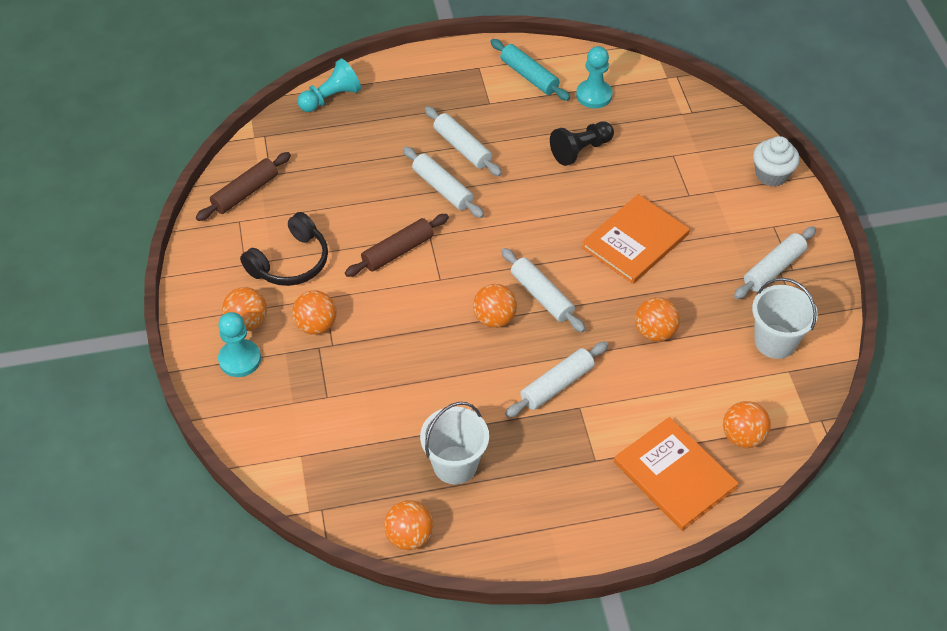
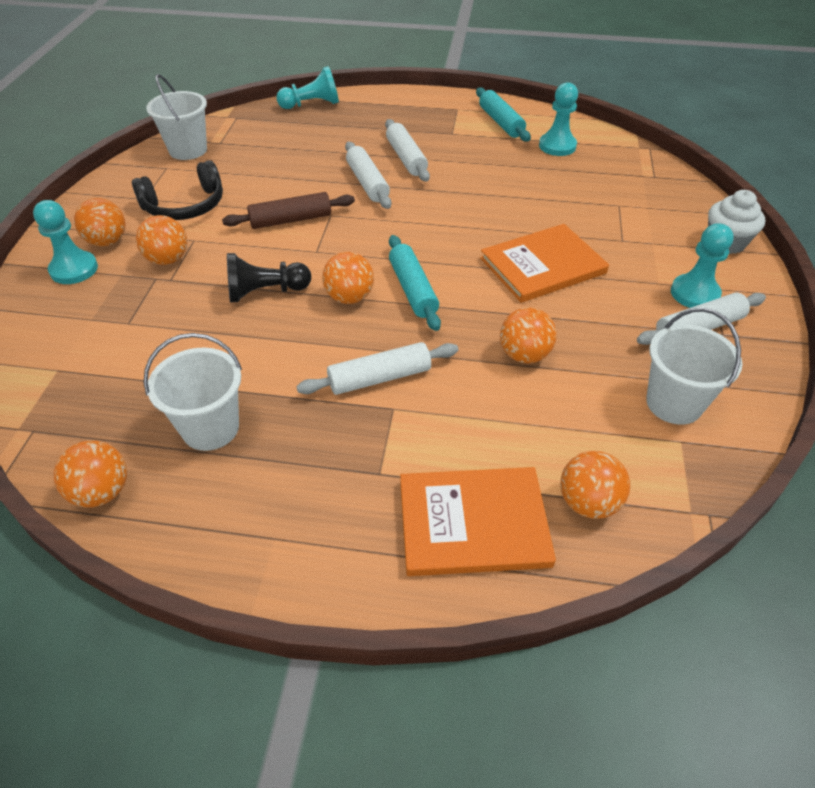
camera: 20 degrees right, 5 degrees down
brown rolling pin [196,152,291,221] -> white bucket [146,74,207,160]
white rolling pin [501,248,585,333] -> turquoise rolling pin [389,235,441,331]
black pawn [550,121,614,166] -> black pawn moved to [227,253,311,302]
orange book [614,417,739,531] -> orange book turned 75 degrees counterclockwise [400,467,556,576]
none -> turquoise pawn [671,223,734,308]

